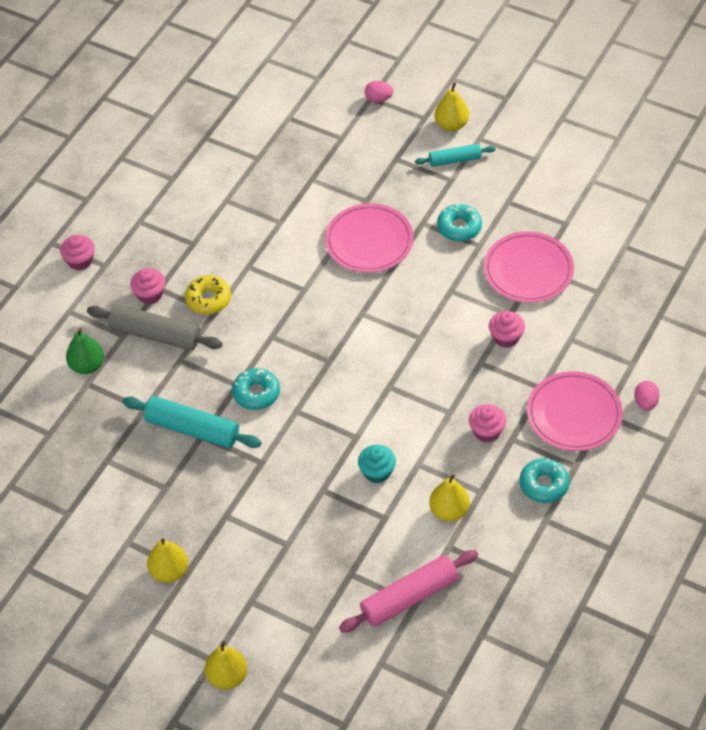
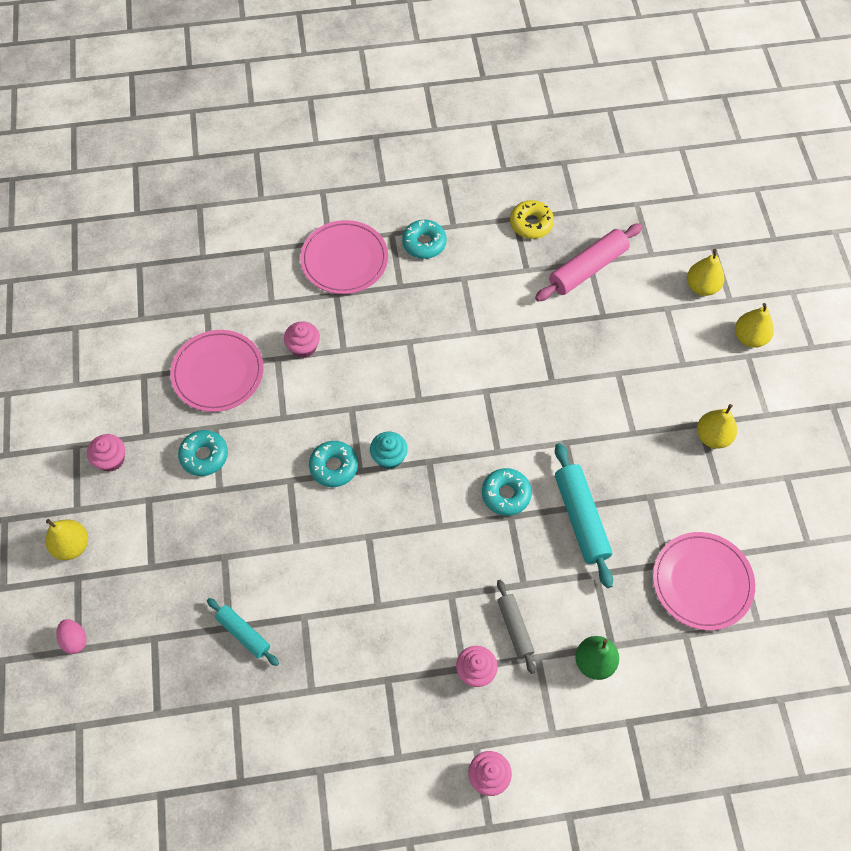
camera: 130 degrees left, 10 degrees up
grey rolling pin [87,304,223,351] -> grey rolling pin [497,579,535,674], size x0.61
yellow donut [185,275,231,314] -> yellow donut moved to [510,200,554,239]
pink plate [325,203,413,273] -> pink plate moved to [653,532,755,630]
pink rolling pin [339,550,478,633] -> pink rolling pin turned 60 degrees counterclockwise [535,223,642,301]
turquoise cupcake [358,445,396,483] -> turquoise cupcake moved to [370,432,408,469]
turquoise rolling pin [415,144,496,167] -> turquoise rolling pin moved to [207,598,279,666]
yellow pear [429,474,470,521] -> yellow pear moved to [687,249,725,296]
pink cupcake [469,404,506,442] -> pink cupcake moved to [87,434,125,472]
pink egg [634,381,660,411] -> none
none -> turquoise donut [309,441,358,487]

